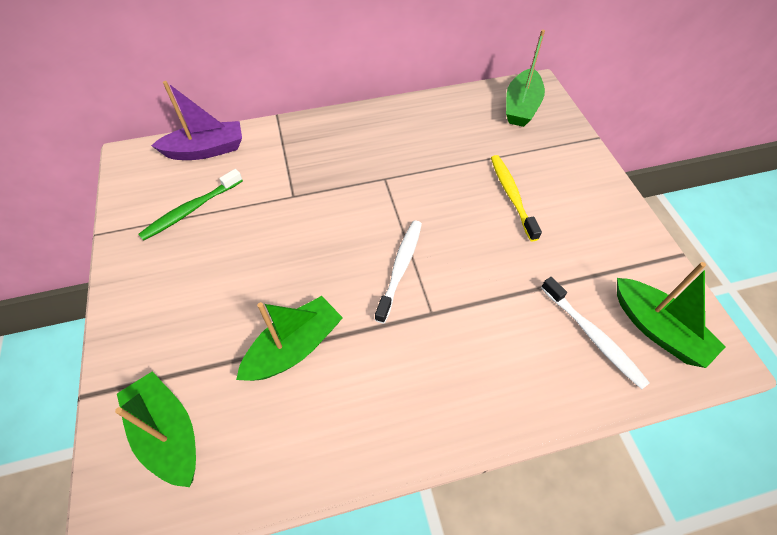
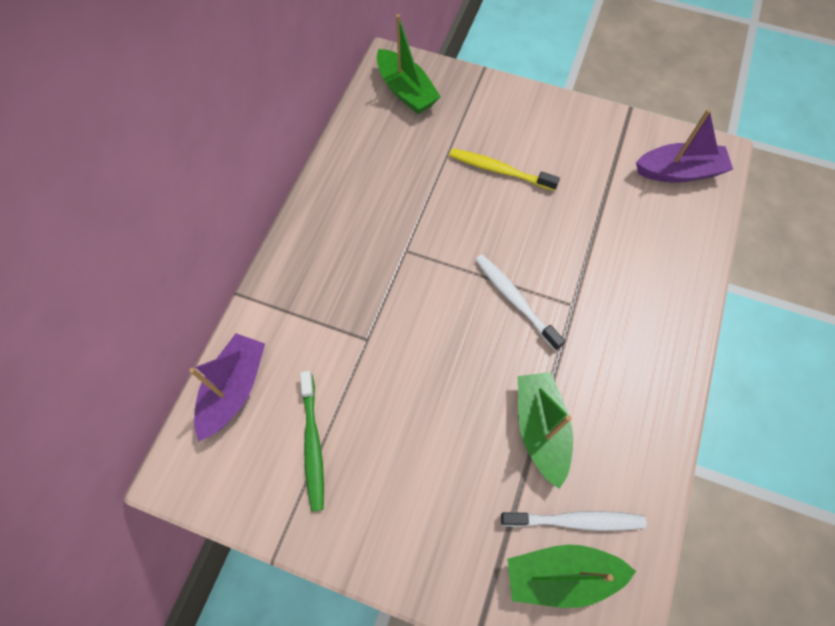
camera: 55 degrees left, 10 degrees up
white toothbrush [541,277,650,389] -> white toothbrush moved to [501,511,647,531]
green boat [617,262,725,368] -> purple boat [636,109,733,183]

